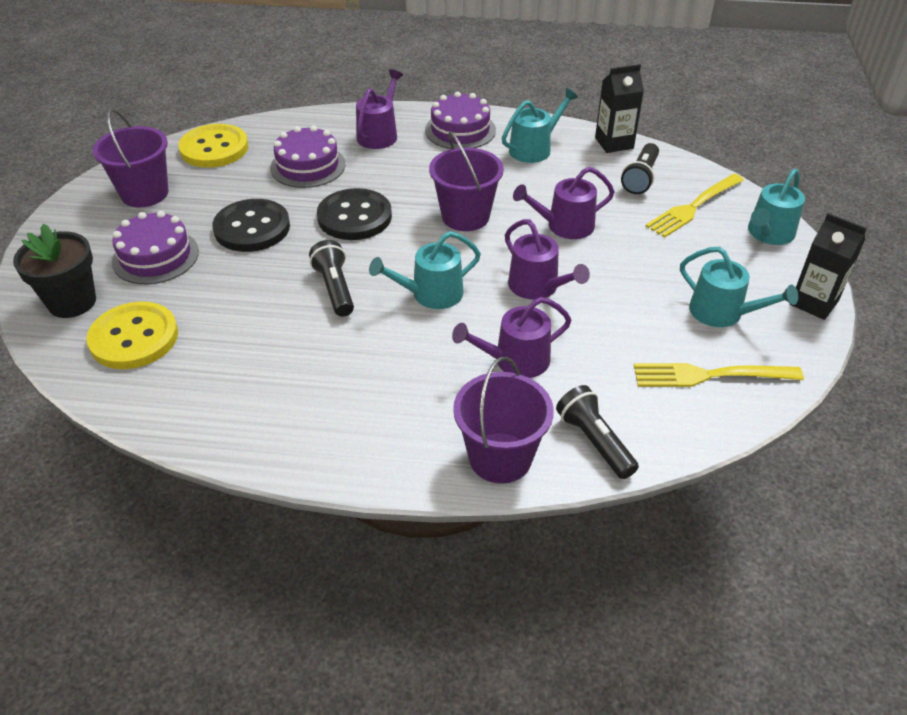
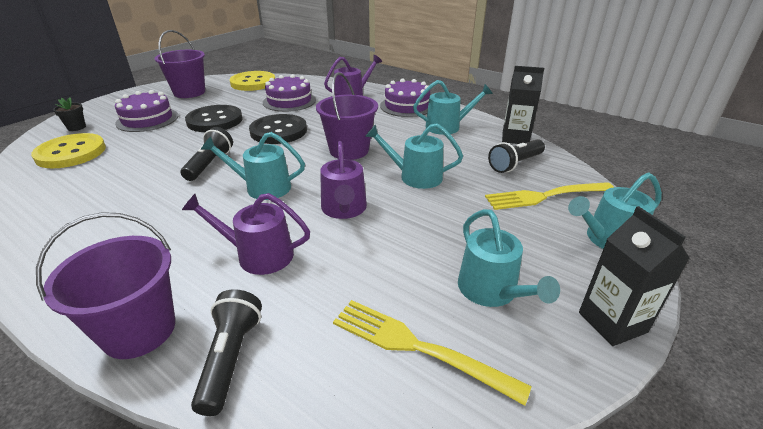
camera: 30 degrees right, 10 degrees down
black flower pot [13,224,96,318] -> black flower pot [53,97,86,131], size x0.52
purple watering can [513,167,615,239] -> turquoise watering can [365,123,463,189]

